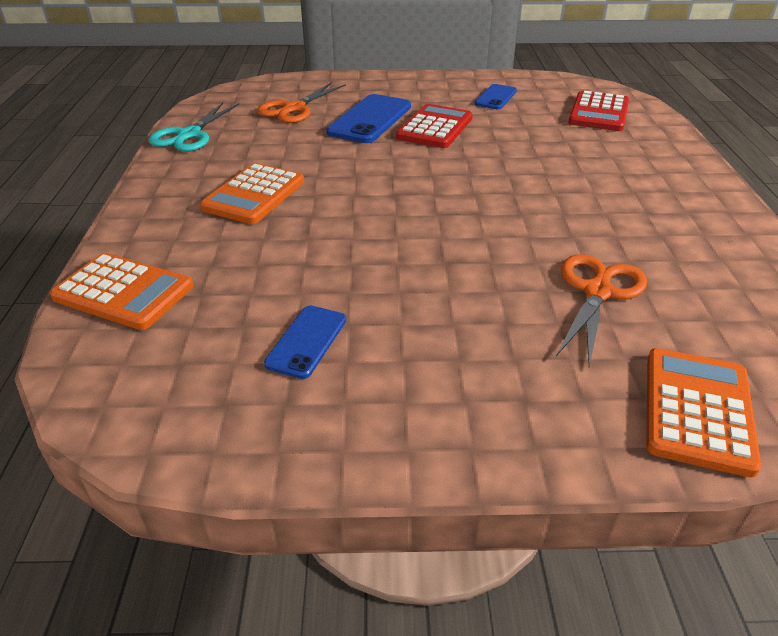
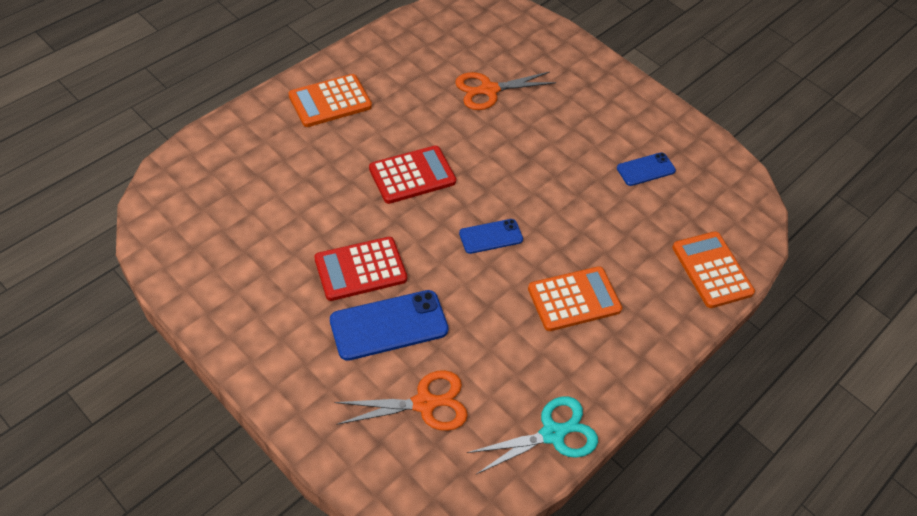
camera: 140 degrees left, 15 degrees up
blue phone [475,84,517,109] -> blue phone moved to [459,219,523,254]
red calculator [568,91,629,131] -> red calculator moved to [369,145,456,204]
orange calculator [646,348,761,478] -> orange calculator moved to [289,74,372,127]

